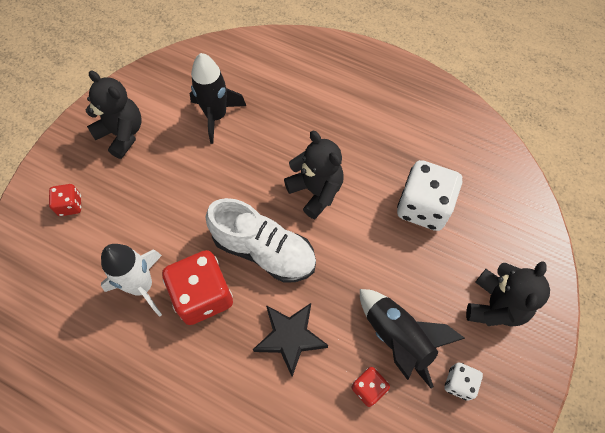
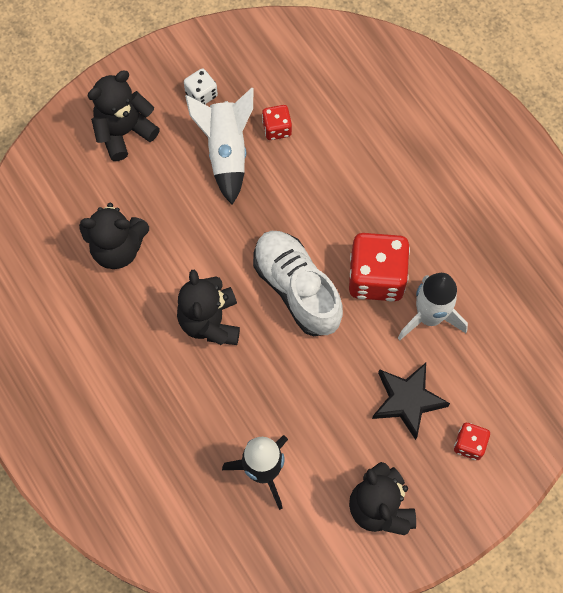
camera: 150 degrees left, 5 degrees up
black star [253,303,328,377] -> black star moved to [372,363,450,440]
black rocket [360,289,465,389] -> white rocket [185,88,253,205]
white dice [397,160,462,231] -> black teddy bear [79,203,149,269]

